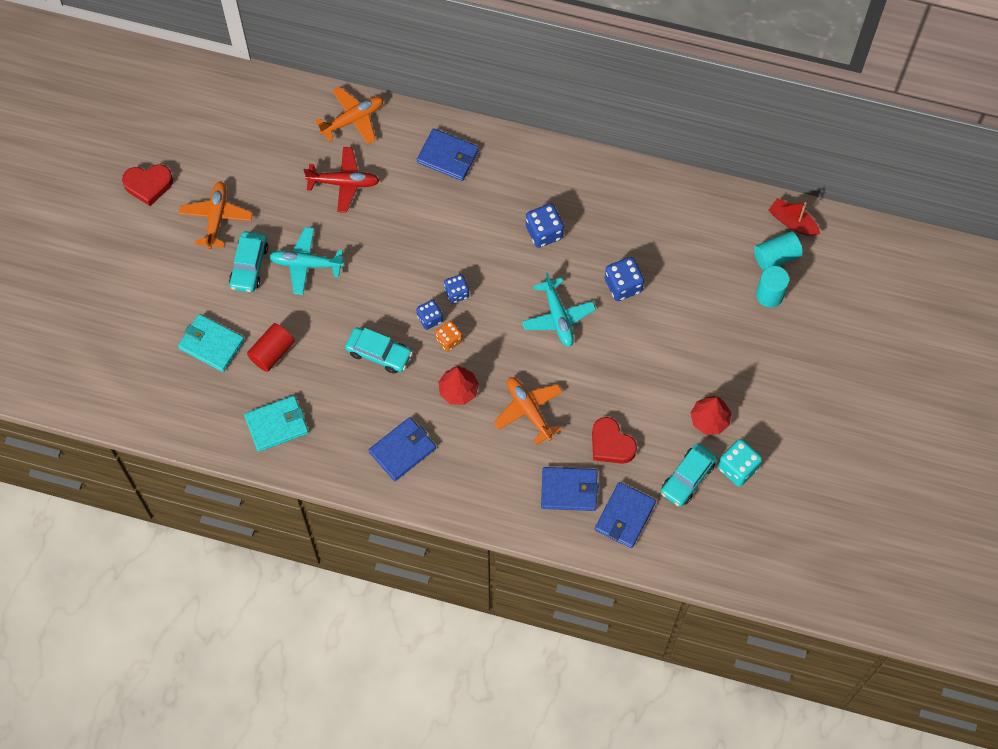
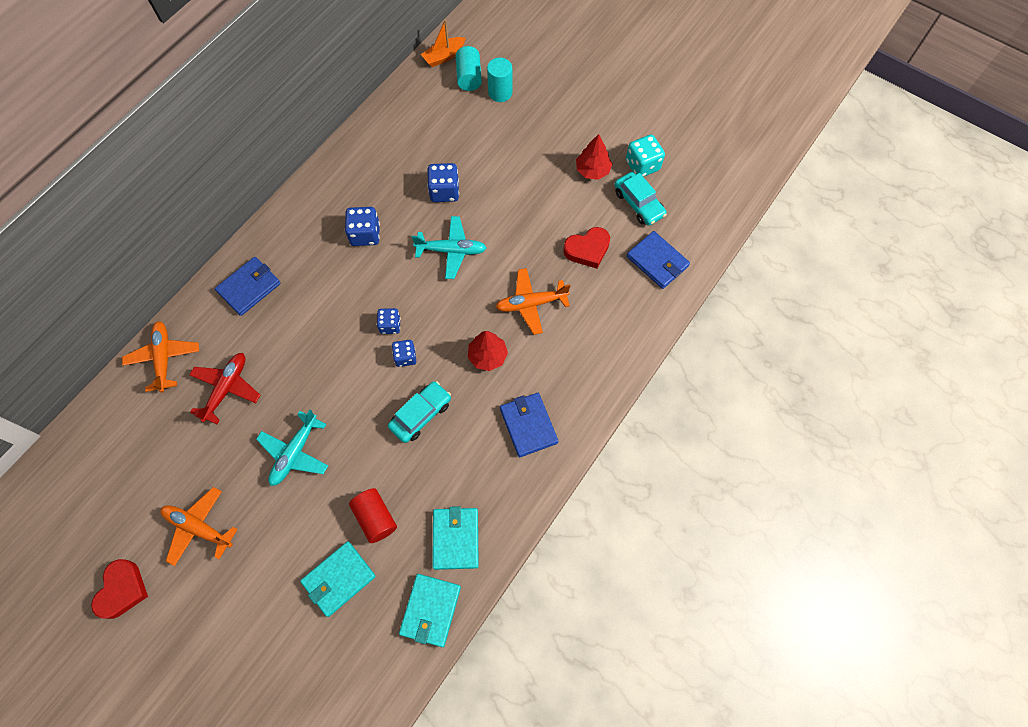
camera: 70 degrees left, 0 degrees up
turquoise car [229,231,268,293] -> none
orange dice [435,321,462,351] -> none
blue wallet [541,467,599,511] -> none
red boat [768,198,820,236] -> orange boat [421,19,466,67]
none -> turquoise wallet [399,574,461,647]

